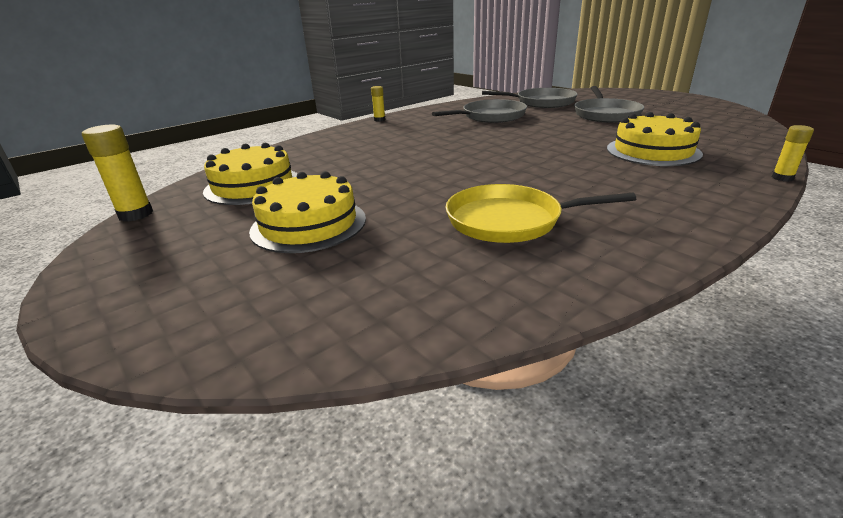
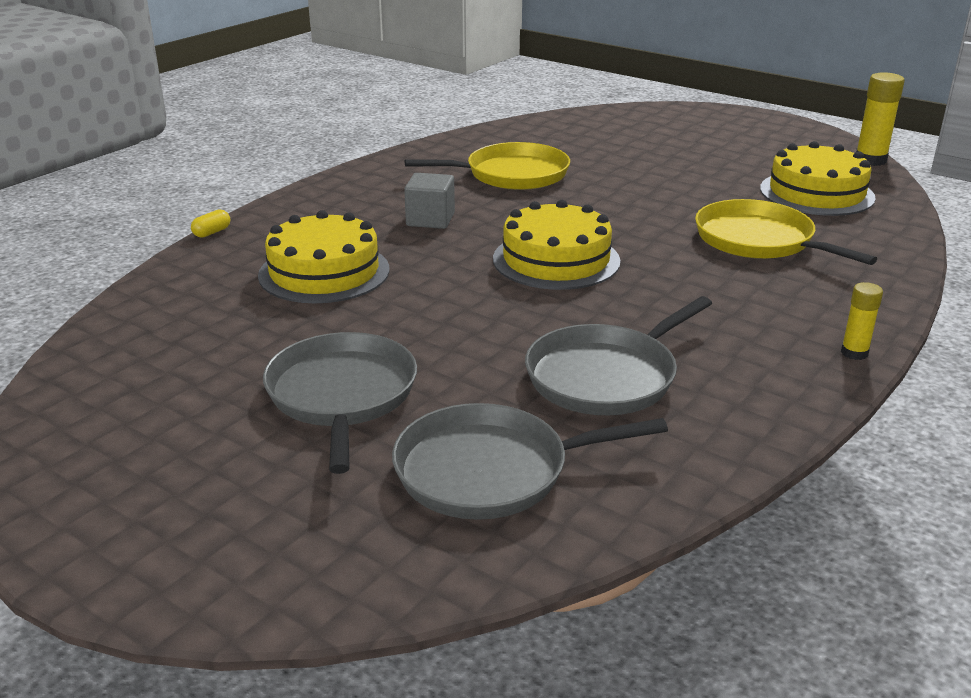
camera: 165 degrees right, 0 degrees up
yellow cake [249,171,366,253] -> yellow cake moved to [493,200,620,290]
yellow glue stick [772,125,814,182] -> yellow capsule [191,209,230,238]
none -> grey cube [404,173,455,229]
none -> yellow pan [695,199,877,265]

